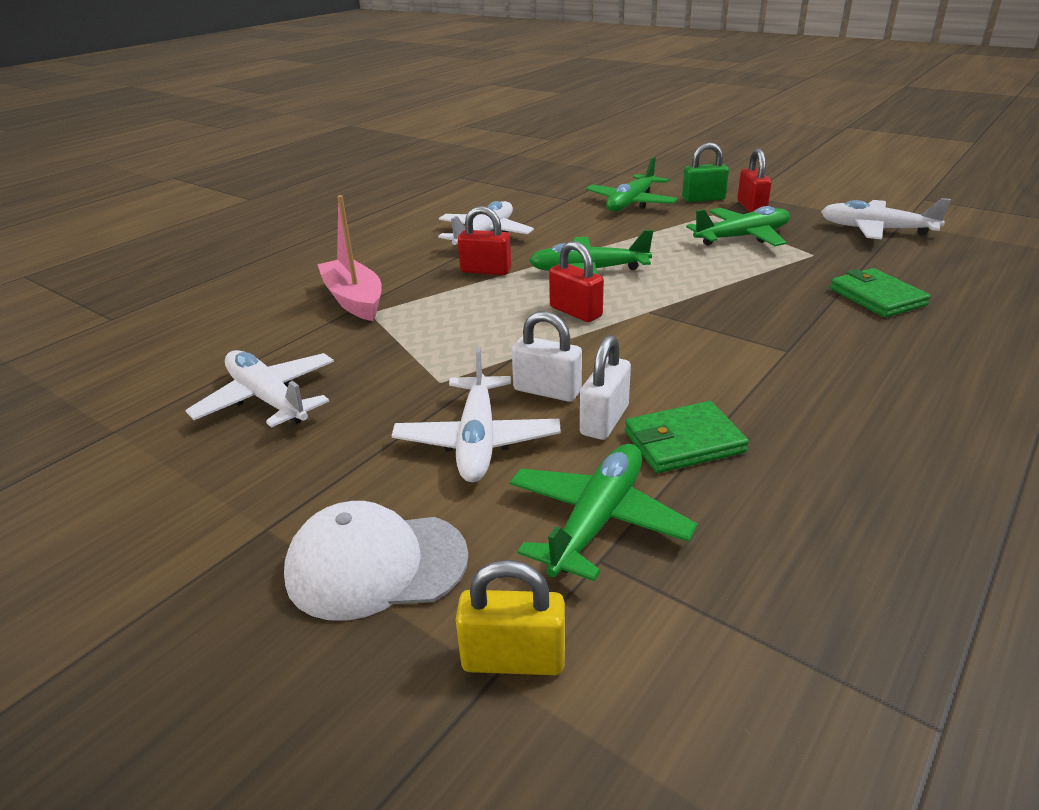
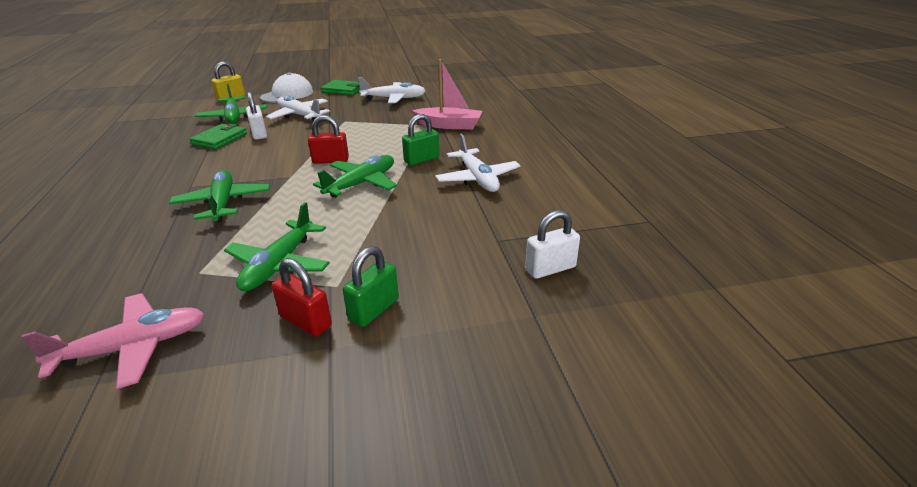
camera: 130 degrees right, 0 degrees up
red padlock [458,206,511,275] -> green padlock [402,114,440,165]
white padlock [512,311,582,402] -> white padlock moved to [525,210,580,279]
green plane [586,157,678,212] -> green plane moved to [169,170,270,222]
white plane [821,198,951,239] -> pink plane [21,293,204,389]
green wallet [830,268,931,317] -> green wallet moved to [321,80,360,95]

